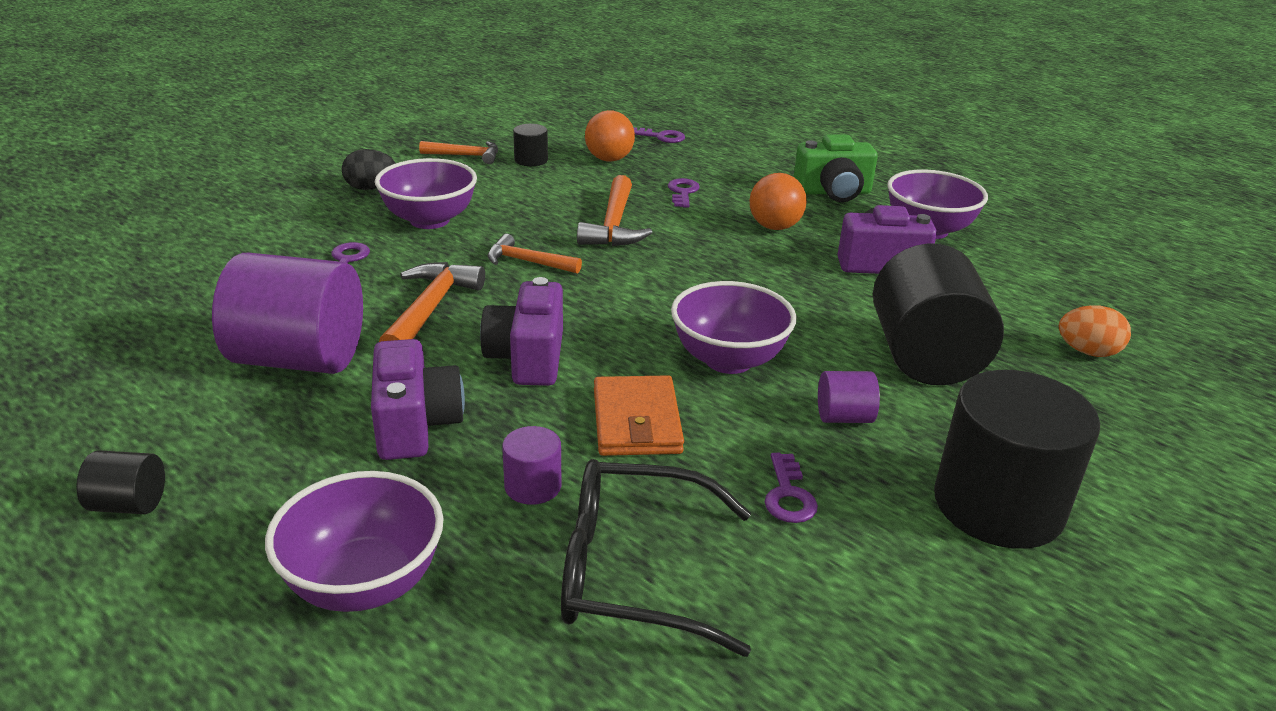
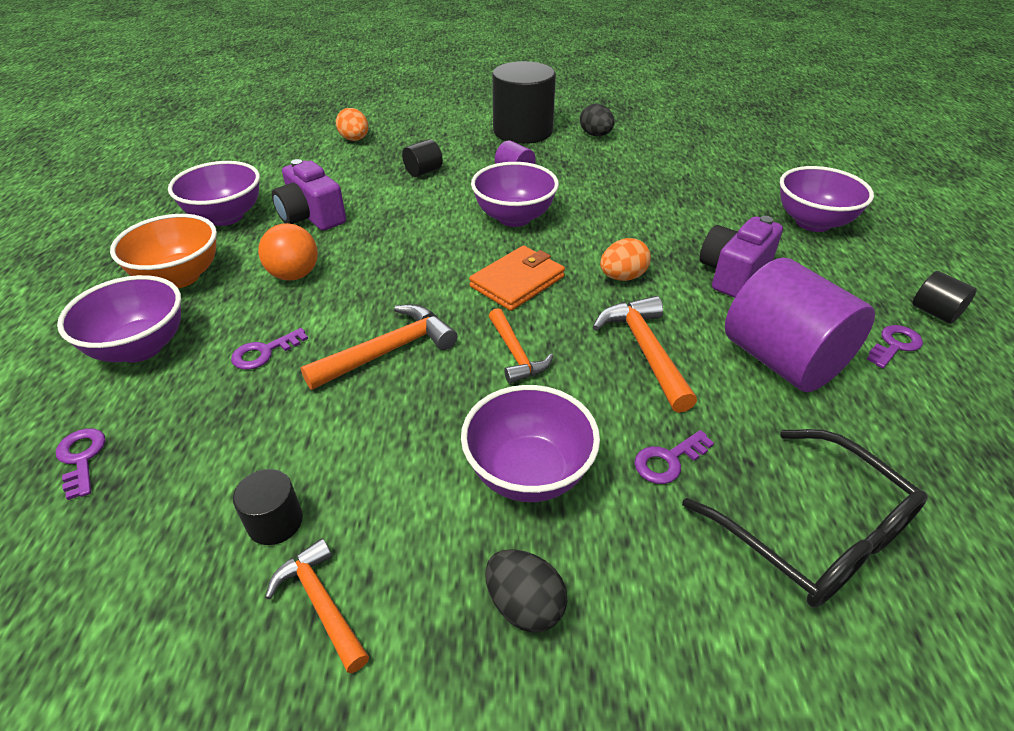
camera: 130 degrees left, 10 degrees up
orange hammer [379,262,485,342] -> orange hammer turned 105 degrees clockwise [593,296,697,413]
purple camera [480,277,563,386] -> orange egg [600,238,651,281]
purple cylinder [502,426,562,505] -> none
black glasses [561,459,751,657] -> black glasses moved to [682,429,928,607]
orange ball [585,110,635,162] -> none
orange wallet [594,375,684,456] -> orange wallet moved to [469,246,565,311]
purple key [764,453,818,523] -> purple key moved to [866,325,923,368]
green camera [794,134,878,202] -> orange bowl [110,214,217,288]
black cylinder [873,243,1004,385] -> black cylinder [402,139,443,177], size x0.45
none -> purple bowl [57,275,181,362]
none -> black egg [580,104,615,136]

